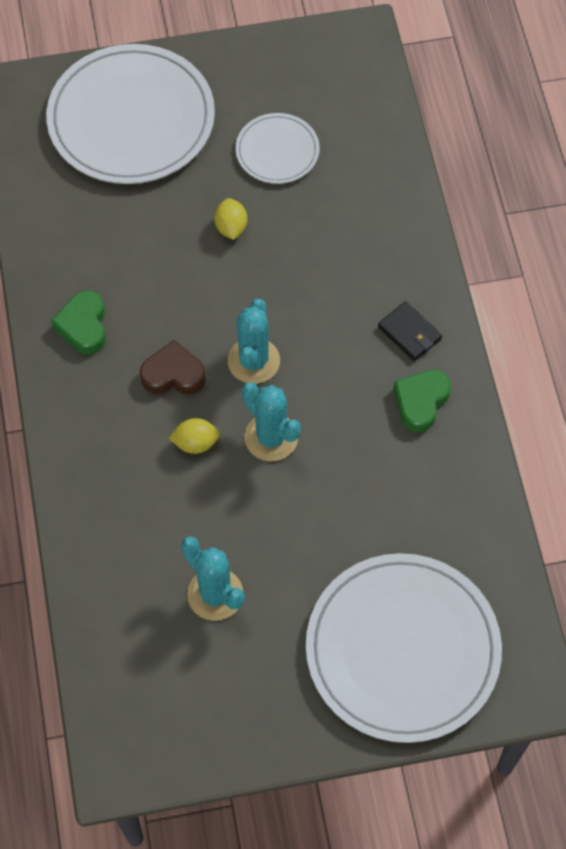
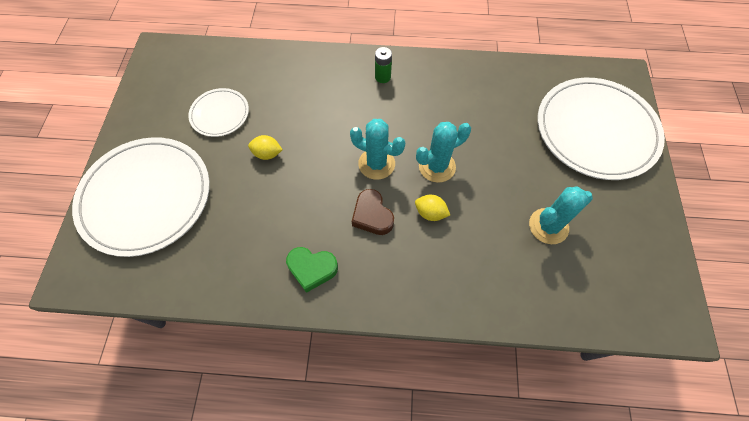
camera: 75 degrees left, 0 degrees up
brown heart [140,340,206,395] -> brown heart turned 45 degrees counterclockwise [352,189,394,235]
yellow lemon [169,418,220,454] -> yellow lemon turned 75 degrees counterclockwise [415,195,450,221]
black wallet [378,301,442,361] -> green battery [375,47,392,83]
green heart [393,370,451,432] -> none

